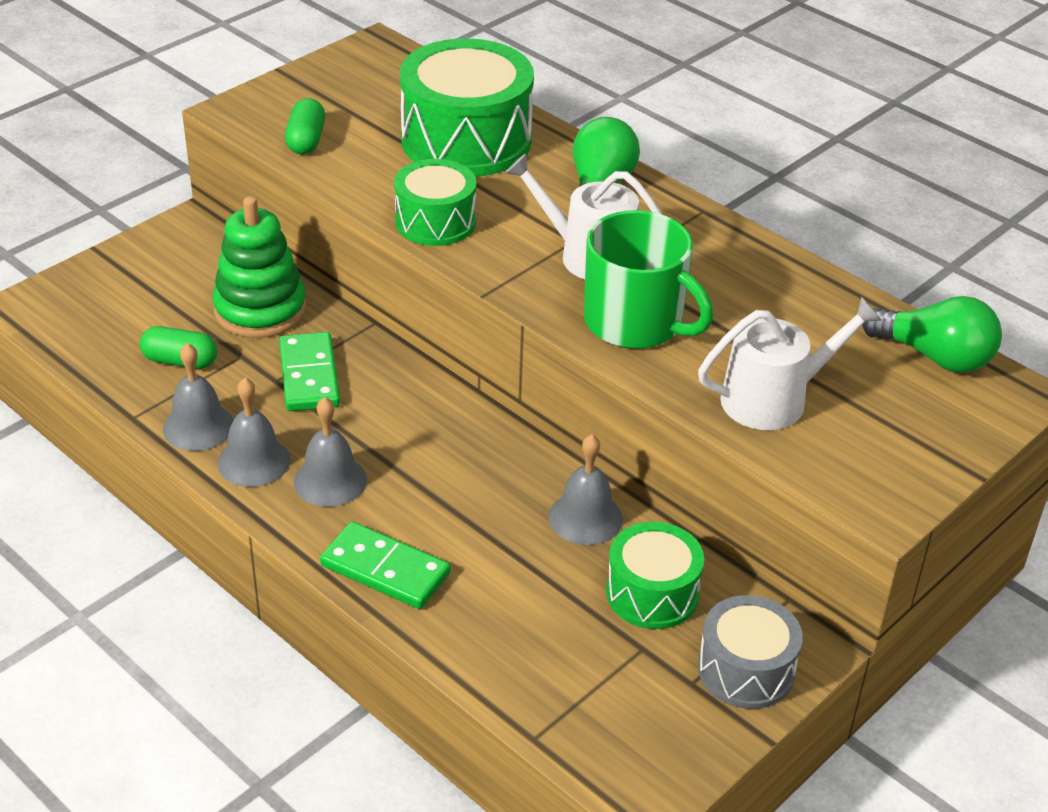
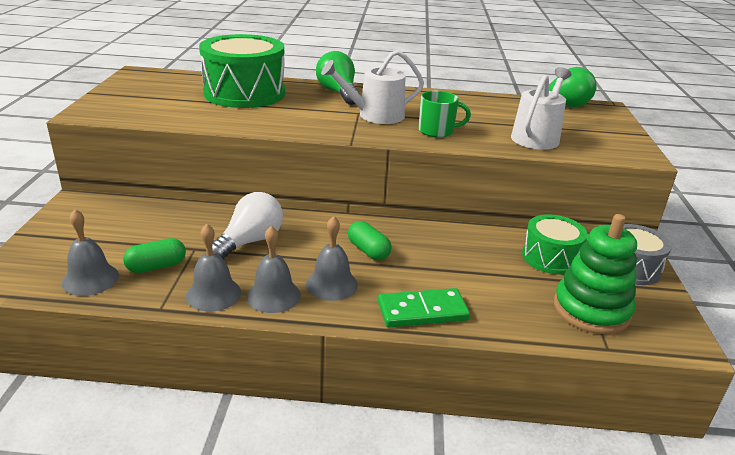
camera: 40 degrees left, 10 degrees down
green stacking toy [212,196,307,338] -> green stacking toy moved to [554,214,637,334]
green domino [279,332,340,411] -> white light bulb [212,192,283,259]
green capsule [285,98,325,154] -> green capsule moved to [348,221,392,260]
green drum [394,159,477,246] -> none
grey bell [549,434,623,545] -> grey bell moved to [62,209,119,296]
green mug [584,210,713,349] -> green mug [418,91,471,137], size x0.60

